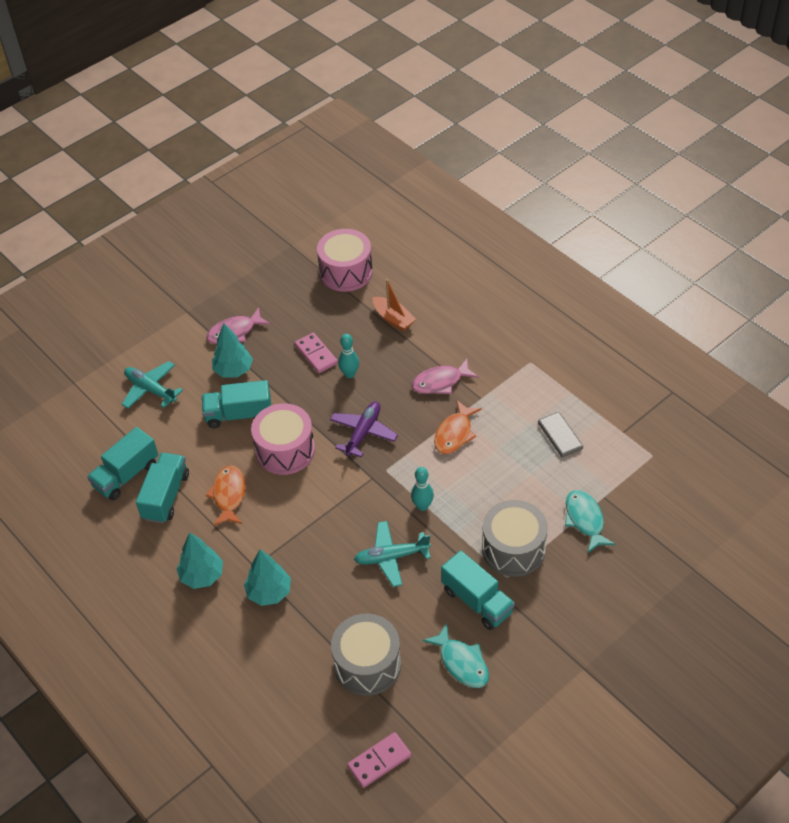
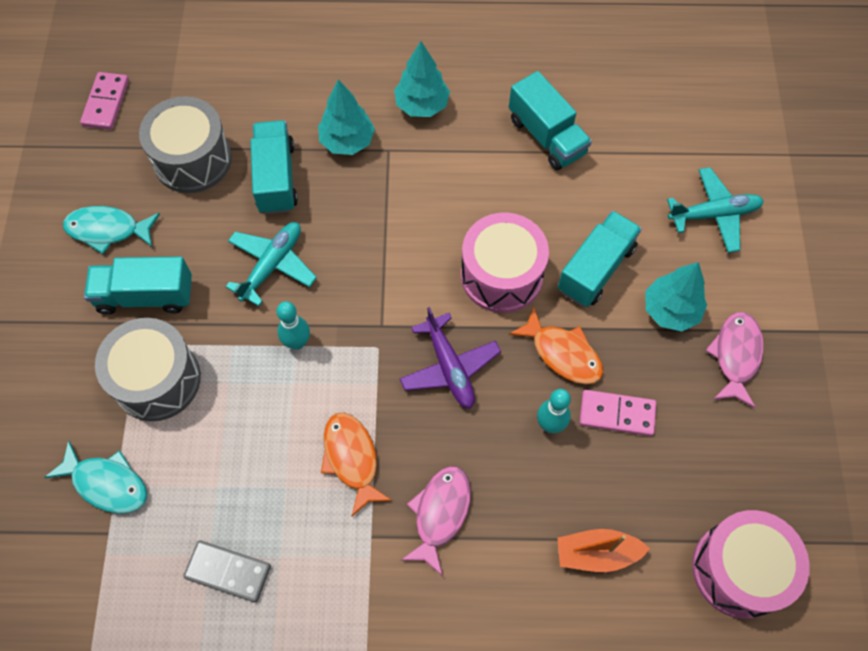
camera: 130 degrees right, 15 degrees up
turquoise truck [87,427,158,501] -> turquoise truck moved to [250,120,298,214]
orange fish [206,465,245,526] -> orange fish moved to [509,306,603,385]

